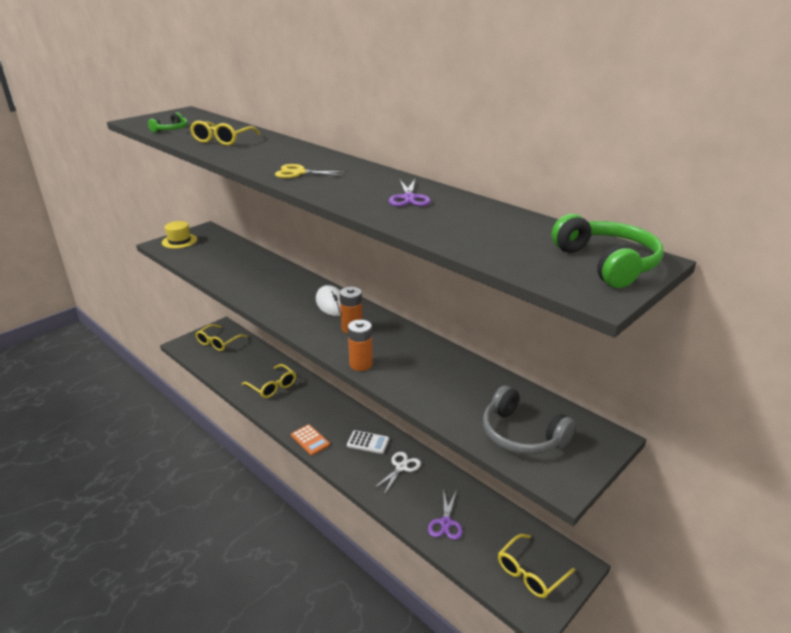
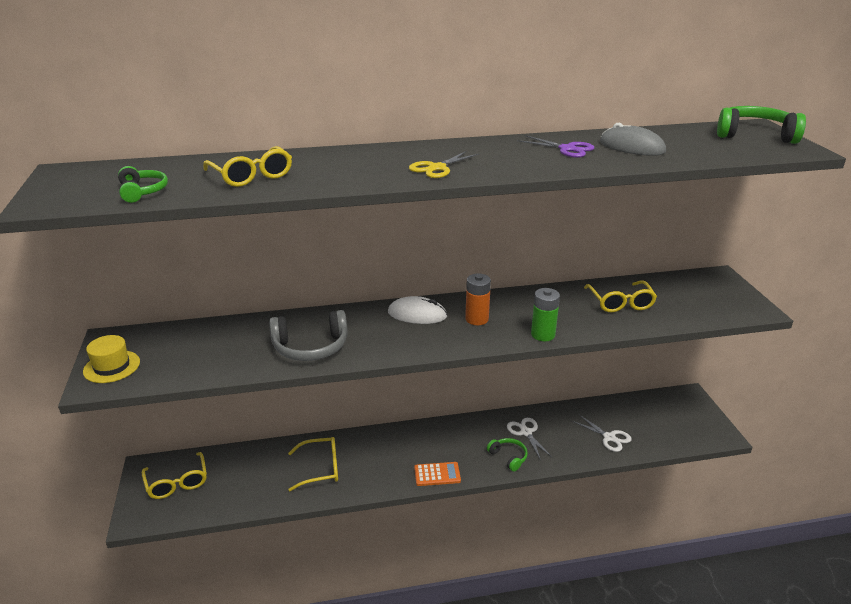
camera: 55 degrees left, 0 degrees up
white calculator [347,430,389,454] -> none
orange battery [348,319,373,371] -> green battery [531,288,560,341]
purple scissors [428,489,463,540] -> white scissors [572,415,632,452]
grey headphones [483,385,576,455] -> grey headphones moved to [269,310,348,361]
yellow glasses [498,534,575,598] -> yellow glasses moved to [584,280,657,312]
none -> green headphones [487,438,528,471]
none -> grey mouse [600,123,666,156]

